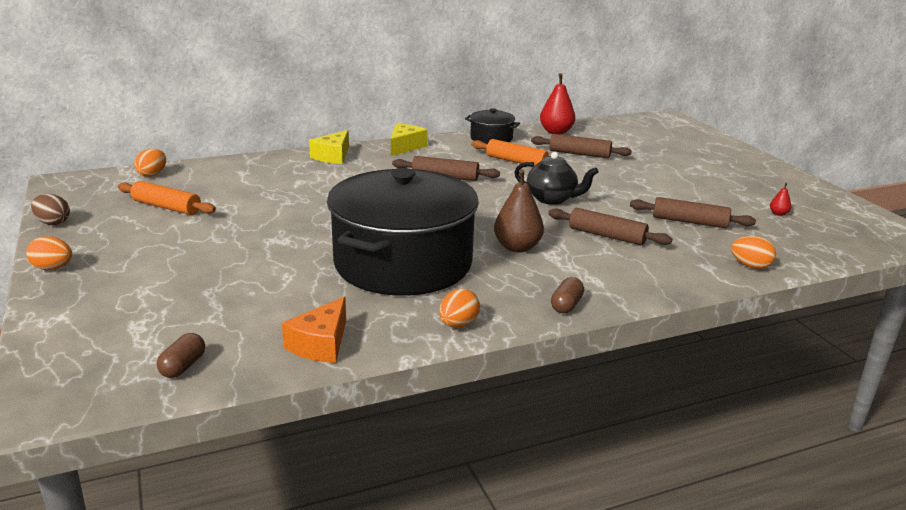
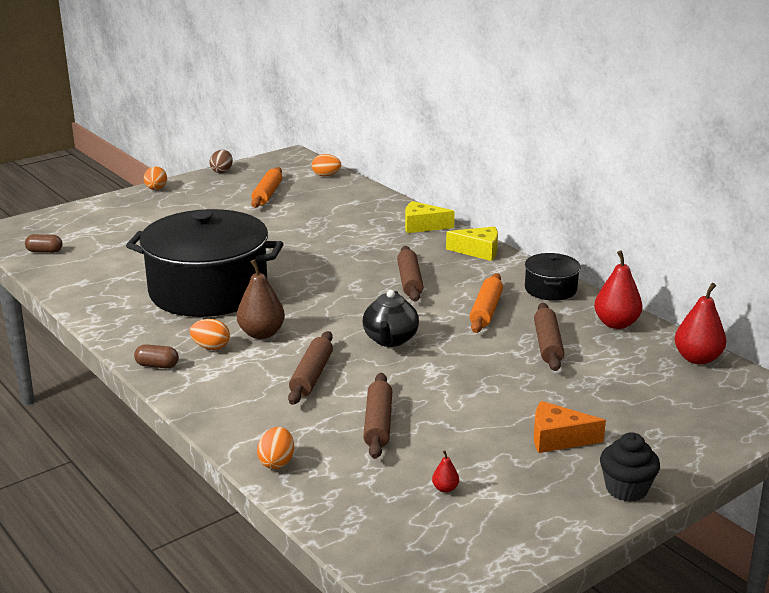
camera: 75 degrees right, 0 degrees up
orange cheese [282,296,346,363] -> orange cheese moved to [534,401,606,453]
orange egg [439,289,480,328] -> orange egg moved to [190,319,230,350]
none -> black cupcake [600,432,660,502]
none -> red pear [674,283,726,365]

